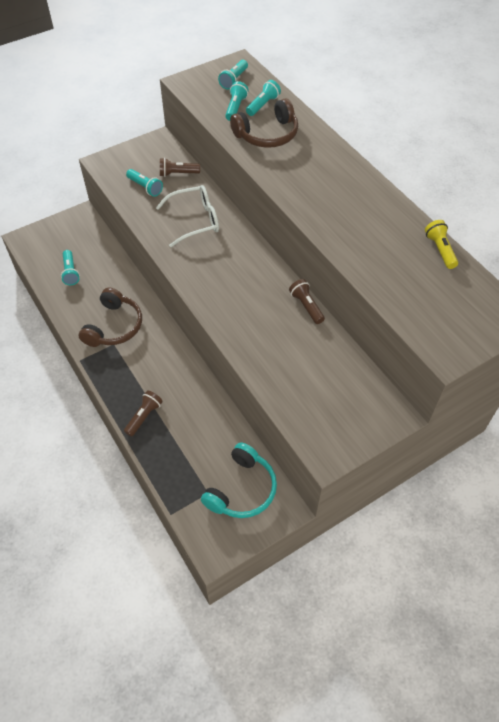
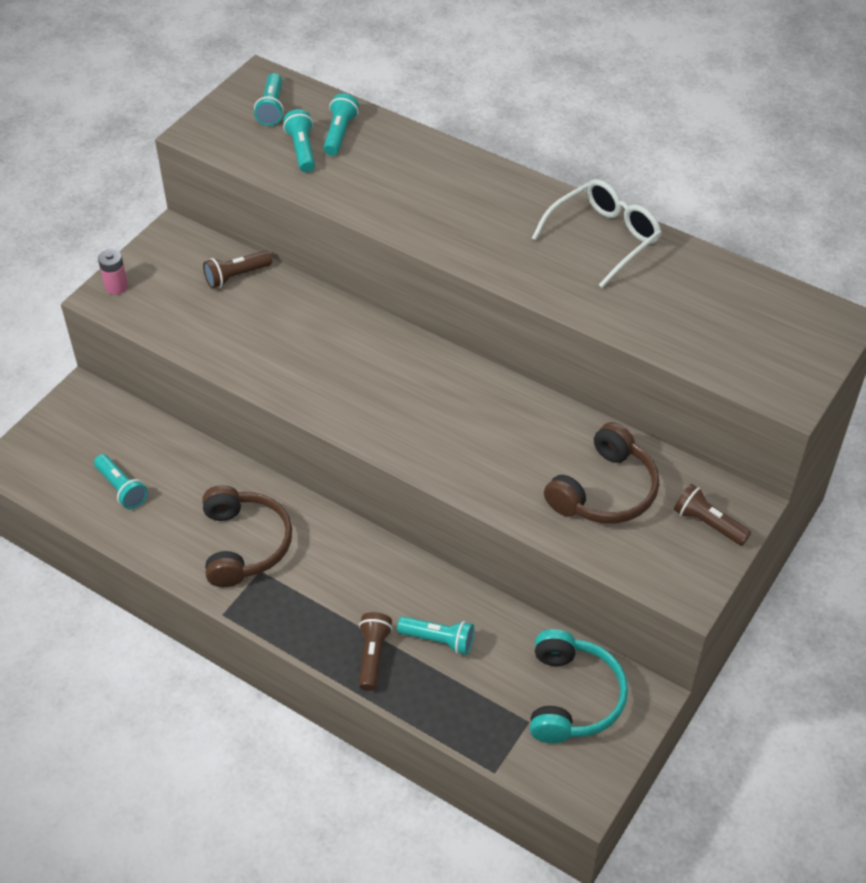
camera: 25 degrees left, 5 degrees down
turquoise flashlight [126,169,163,197] -> turquoise flashlight moved to [397,616,475,655]
white glasses [156,185,219,247] -> white glasses moved to [532,179,662,288]
brown headphones [230,98,298,148] -> brown headphones moved to [544,422,659,524]
brown flashlight [289,279,325,324] -> brown flashlight moved to [674,484,751,546]
yellow flashlight [425,220,458,269] -> none
none -> pink battery [98,249,128,295]

